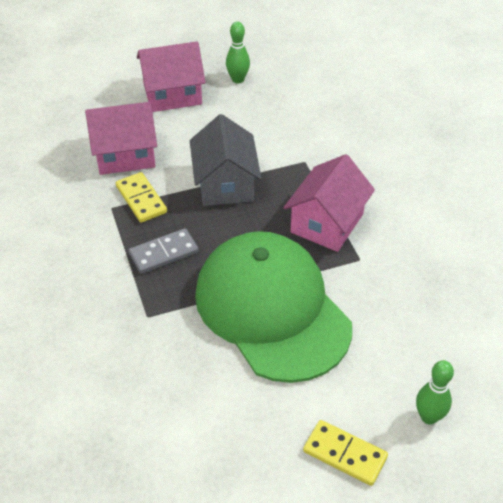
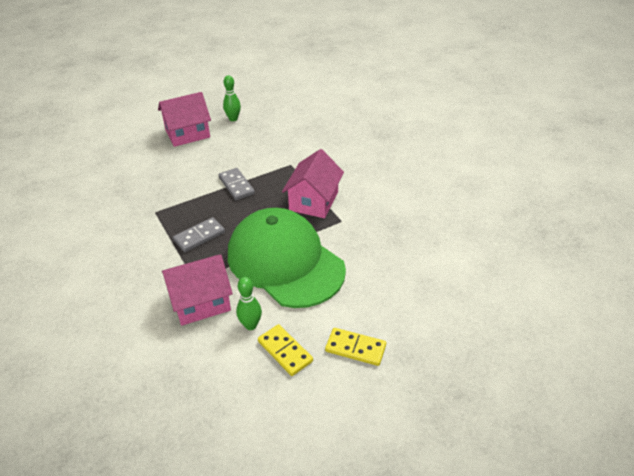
camera: 10 degrees left, 5 degrees down
pink house [85,102,157,175] -> pink house moved to [162,254,233,326]
yellow domino [116,172,167,223] -> yellow domino moved to [258,324,313,376]
grey house [190,114,262,206] -> grey domino [219,168,255,200]
green bowling pin [416,360,454,424] -> green bowling pin moved to [236,277,262,330]

